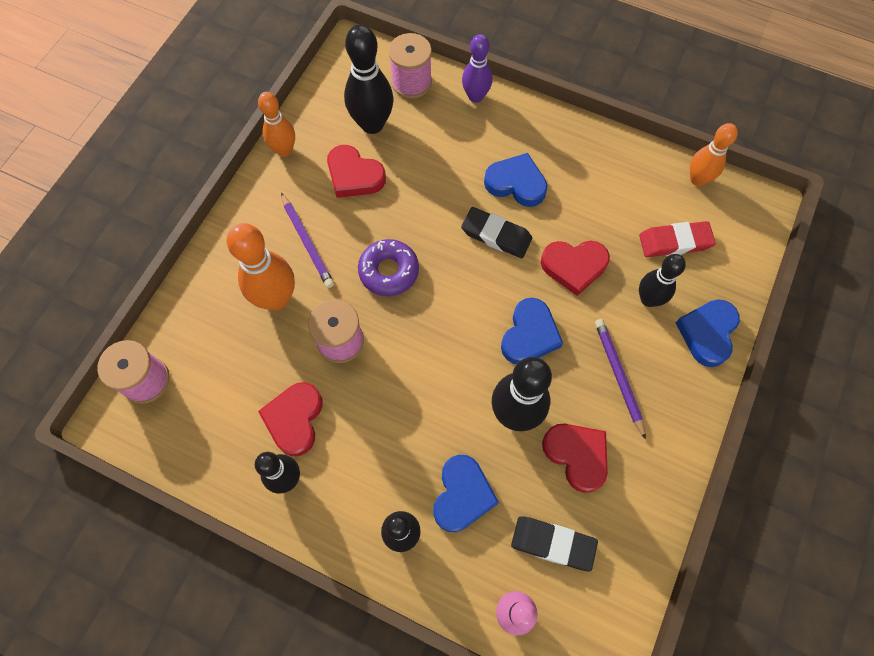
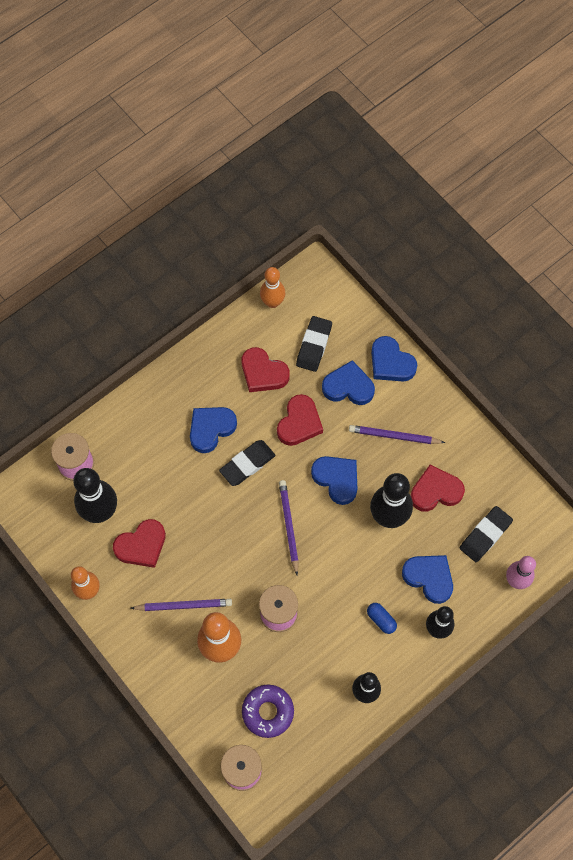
camera: 65 degrees left, 0 degrees up
red heart [258,382,323,456] -> red heart moved to [242,347,290,392]
purple donut [358,239,419,296] -> purple donut moved to [242,685,294,738]
purple bowling pin [462,34,492,103] -> none
red eraser [639,221,716,257] -> black eraser [296,316,332,372]
black bowling pin [639,254,686,307] -> blue heart [322,360,375,405]
none -> purple pencil [279,480,299,575]
none -> blue capsule [367,603,397,634]

